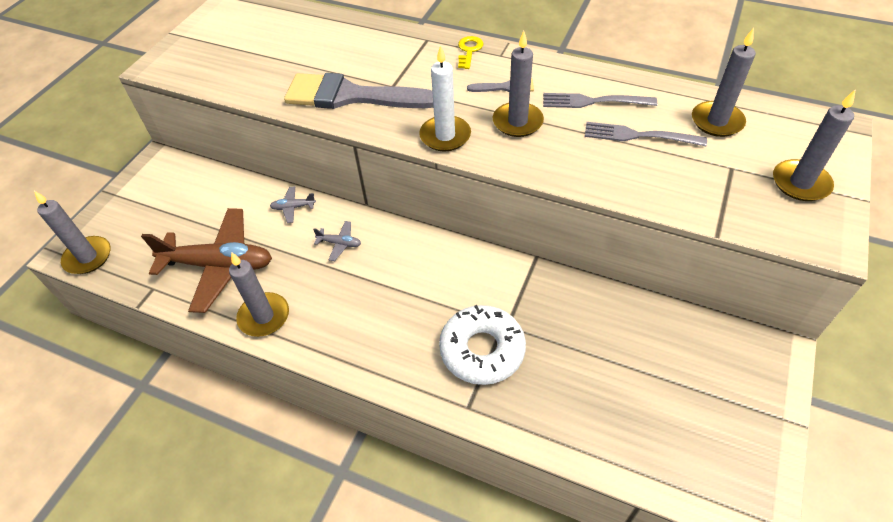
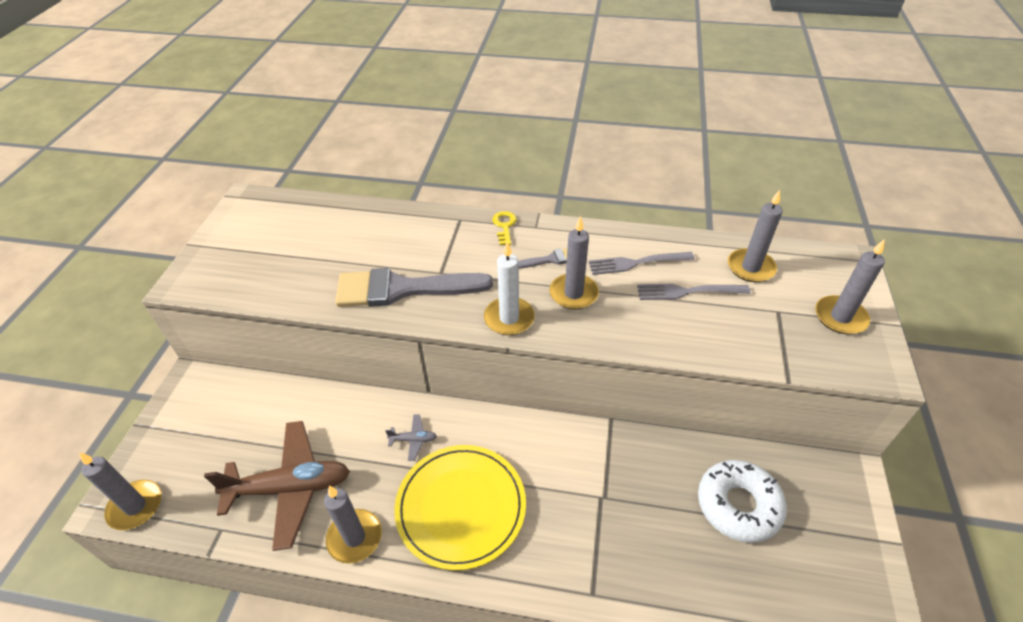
camera: 15 degrees left, 5 degrees down
grey plane [270,186,316,223] -> none
white donut [439,305,526,385] -> white donut moved to [698,460,787,543]
none -> yellow plate [394,445,526,571]

